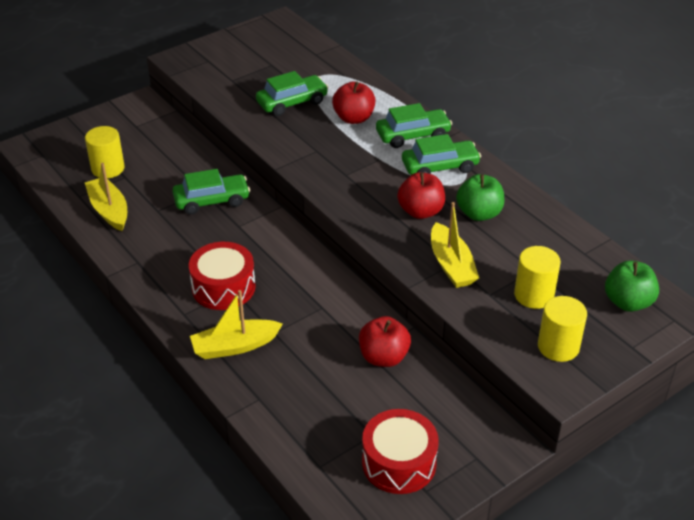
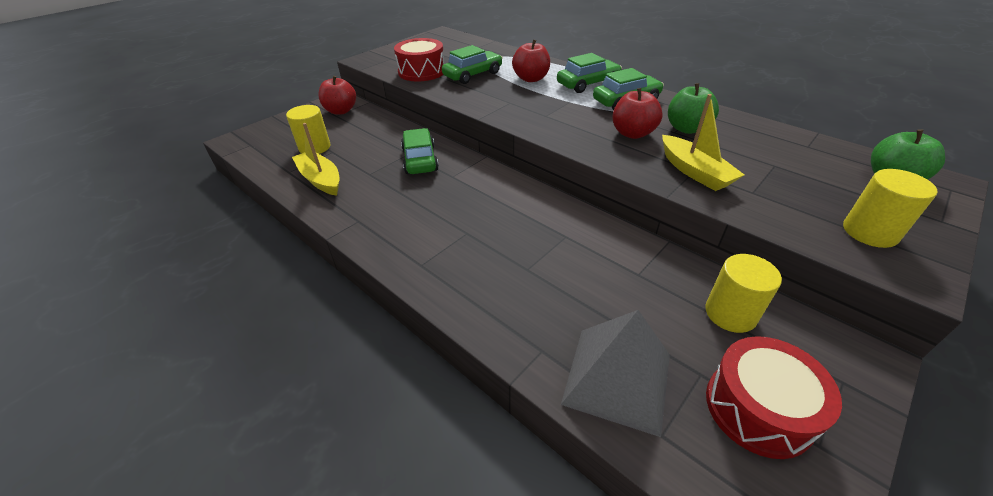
camera: 10 degrees left, 0 degrees up
green car [173,169,250,215] -> green car turned 75 degrees counterclockwise [401,128,439,174]
red drum [189,242,255,310] -> red drum moved to [394,38,445,81]
yellow boat [190,290,283,359] -> none
red apple [359,316,411,367] -> red apple moved to [318,76,356,115]
yellow cylinder [514,246,561,309] -> yellow cylinder moved to [705,254,782,333]
none -> grey pyramid [561,310,670,437]

